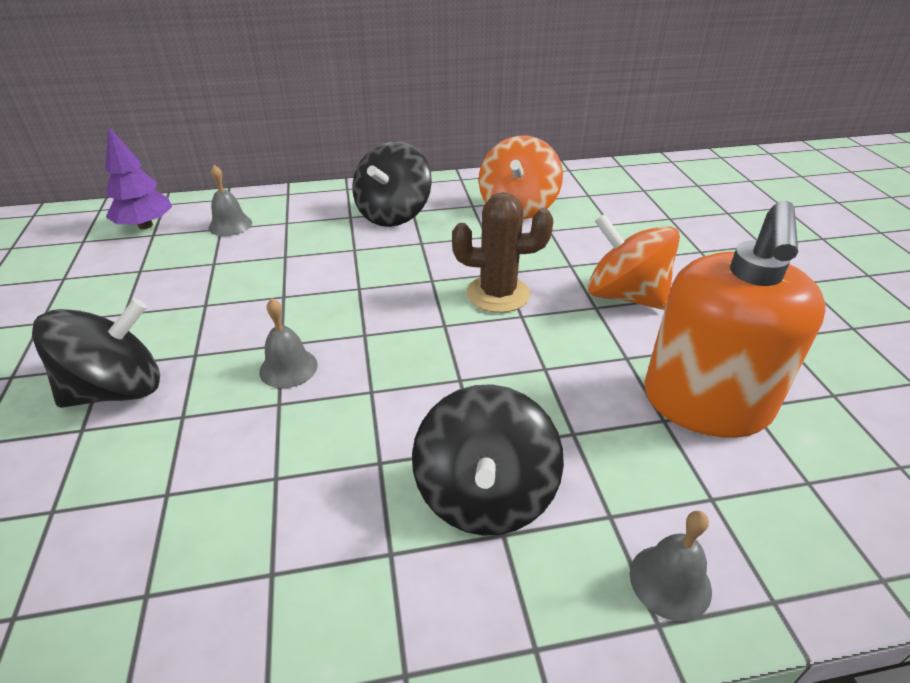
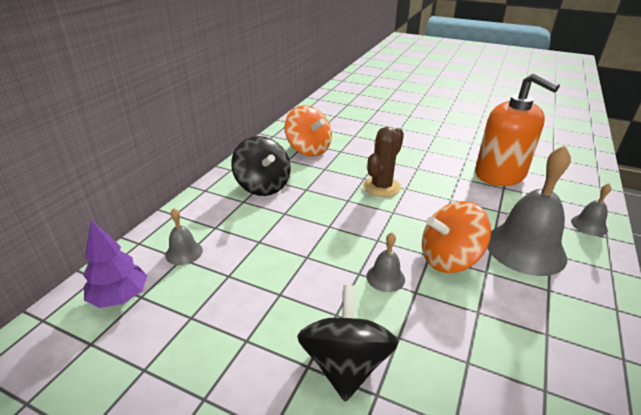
camera: 55 degrees left, 5 degrees down
black spinning top [412,384,564,535] -> grey bell [488,145,571,276]
orange spinning top [587,214,680,310] -> orange spinning top moved to [422,201,491,273]

